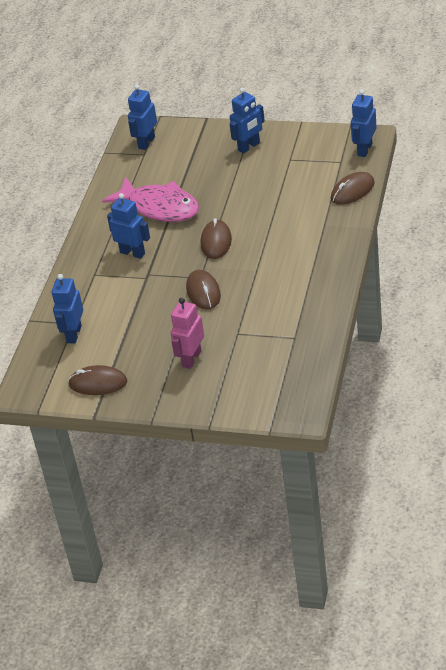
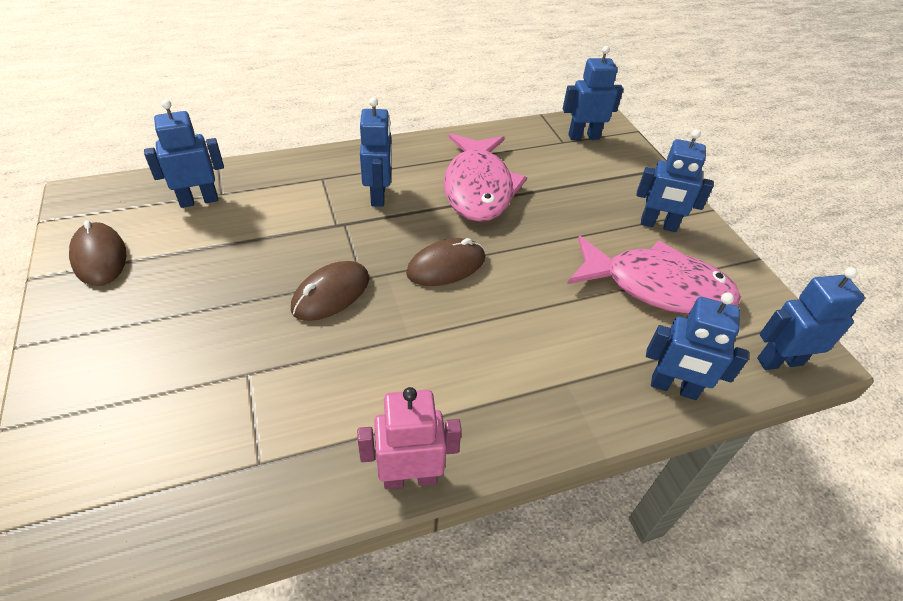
camera: 50 degrees right, 5 degrees up
pink robot [171,298,204,369] -> pink robot moved to [357,387,462,489]
brown mouse [331,172,375,205] -> blue robot [646,293,749,400]
none -> pink fish [567,236,741,315]

